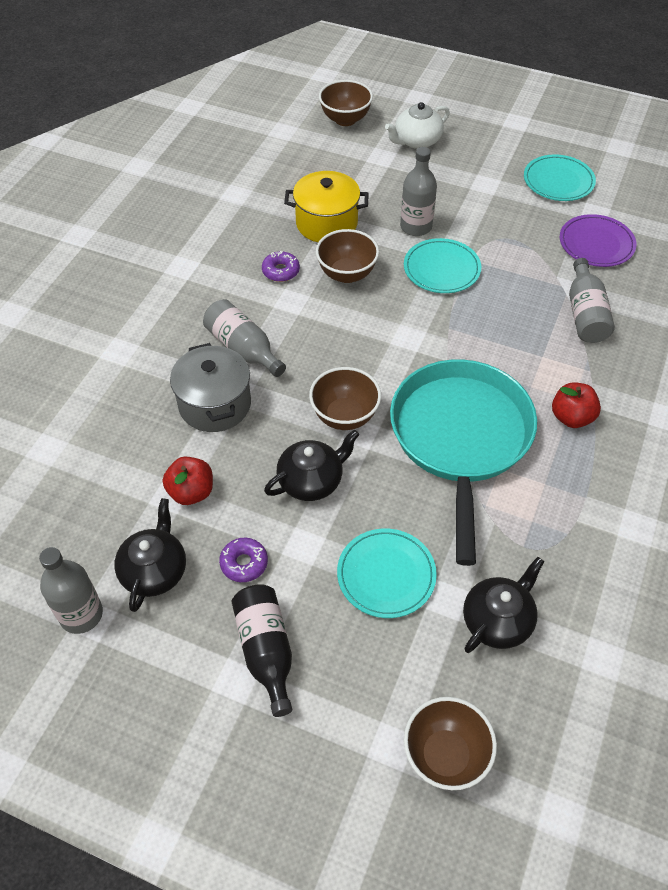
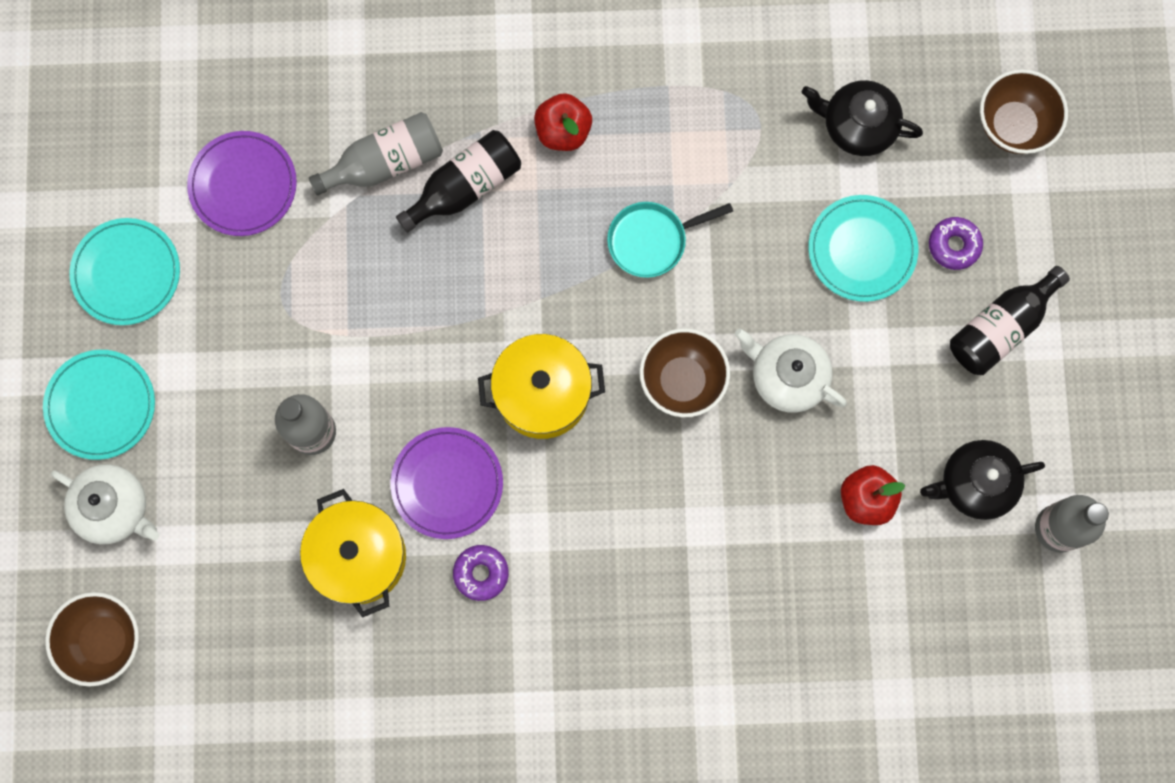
camera: 115 degrees left, 25 degrees up
grey pot [170,343,251,432] -> none
grey bottle [203,299,286,377] -> none
purple donut [219,538,268,582] -> purple donut moved to [929,217,983,270]
black teapot [264,430,360,501] -> white teapot [735,328,847,413]
brown bowl [316,229,379,283] -> purple plate [390,427,503,539]
turquoise pan [390,359,537,566] -> turquoise pan [607,202,733,278], size x0.44
turquoise plate [404,238,481,293] -> turquoise plate moved to [43,350,155,460]
none -> black bottle [396,130,521,233]
none -> yellow pot [478,334,605,439]

